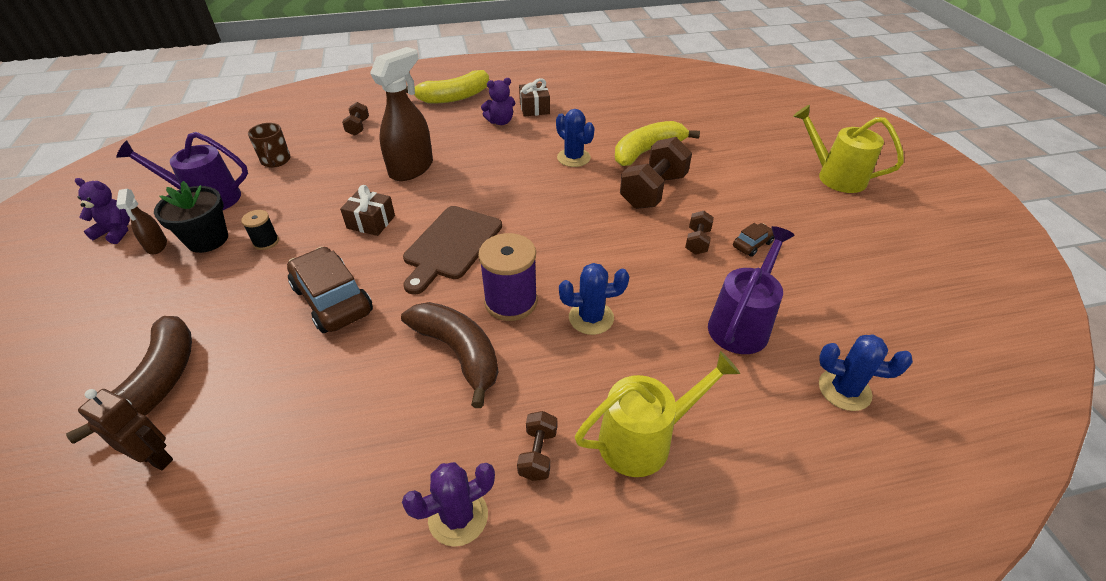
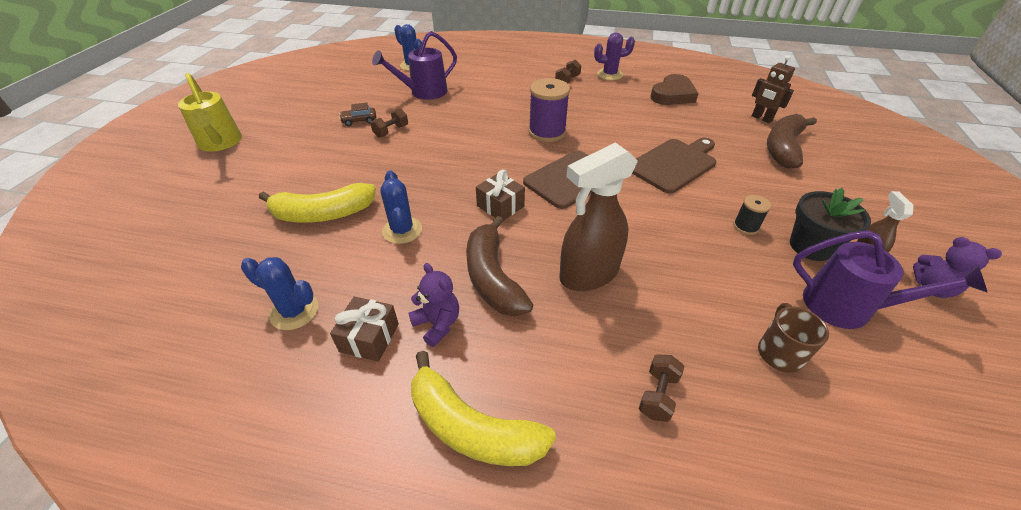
camera: 155 degrees left, 0 degrees up
brown car [287,247,373,333] -> brown cutting board [632,138,716,194]
brown gift [340,185,395,236] -> brown gift moved to [476,170,525,220]
brown banana [401,302,498,408] -> brown banana moved to [466,216,533,316]
yellow banana [405,70,489,104] -> yellow banana turned 150 degrees counterclockwise [411,351,556,466]
purple teddy bear [481,78,515,125] -> purple teddy bear turned 45 degrees clockwise [408,263,459,347]
blue cactus [559,263,629,335] -> blue cactus moved to [241,257,318,330]
yellow watering can [575,351,740,477] -> none
brown dumbbell [620,137,692,209] -> none
none -> brown heart [650,74,699,105]

